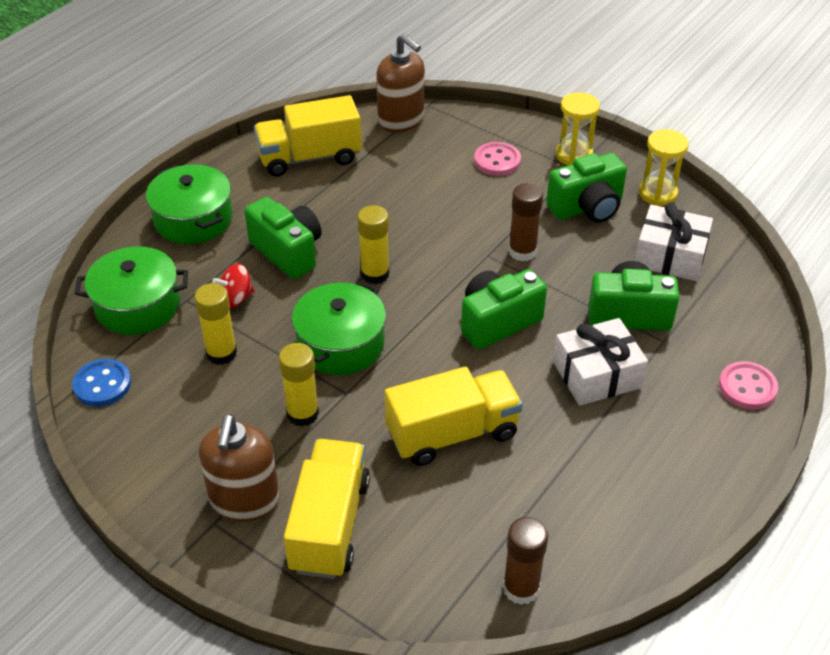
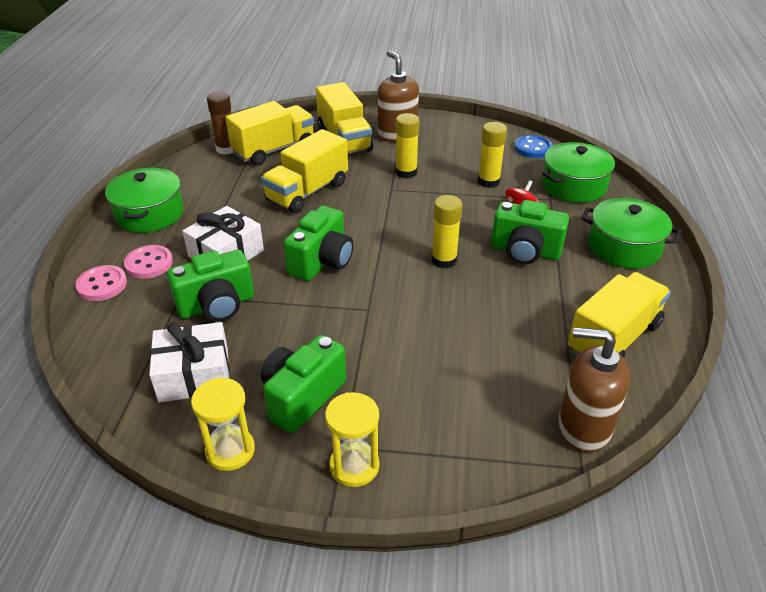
camera: 150 degrees right, 5 degrees down
green pot [292,281,386,375] -> green pot moved to [105,167,184,233]
pink button [474,142,521,176] -> pink button moved to [124,245,173,279]
brown glue stick [508,183,543,261] -> none
none -> yellow truck [225,101,314,165]

